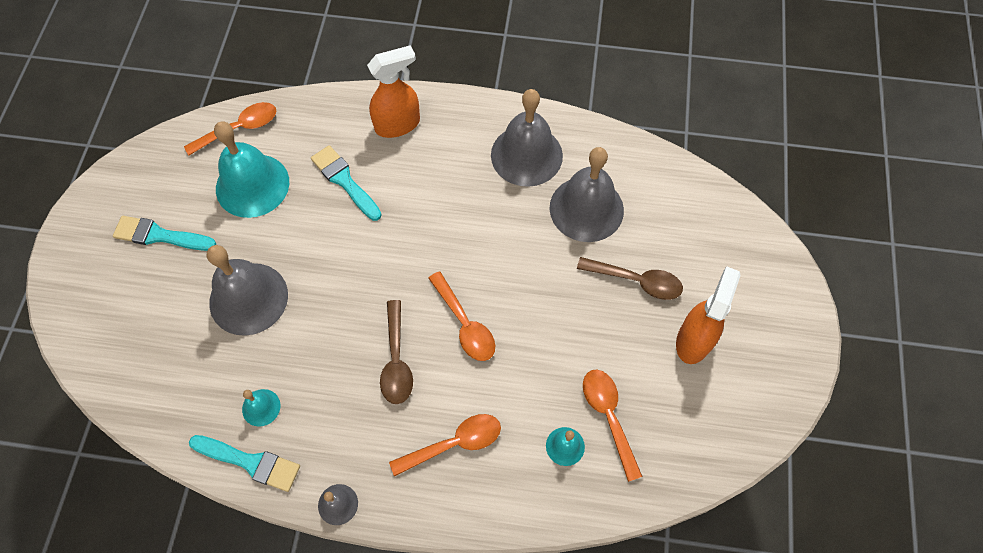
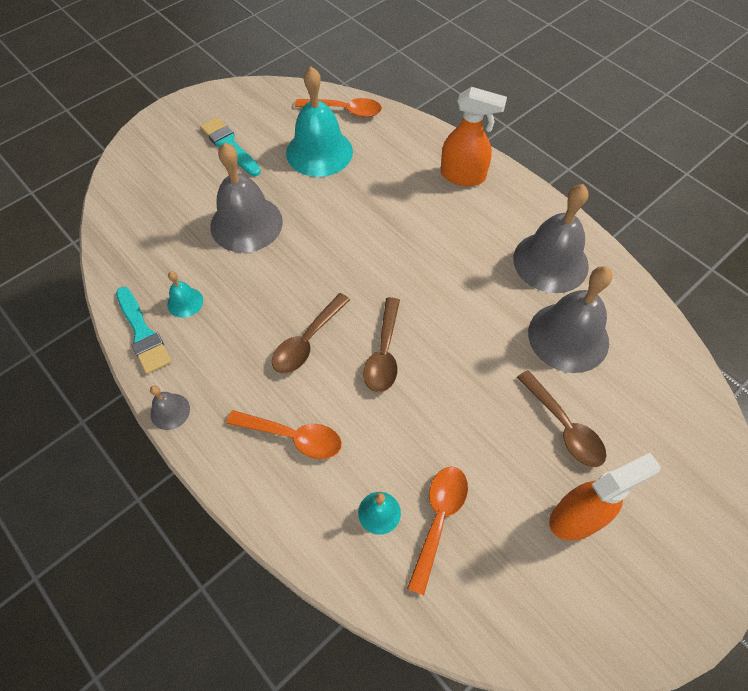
camera: 40 degrees right, 5 degrees down
turquoise brush [311,145,382,221] -> none
orange spoon [428,271,495,361] -> brown spoon [363,297,400,392]

